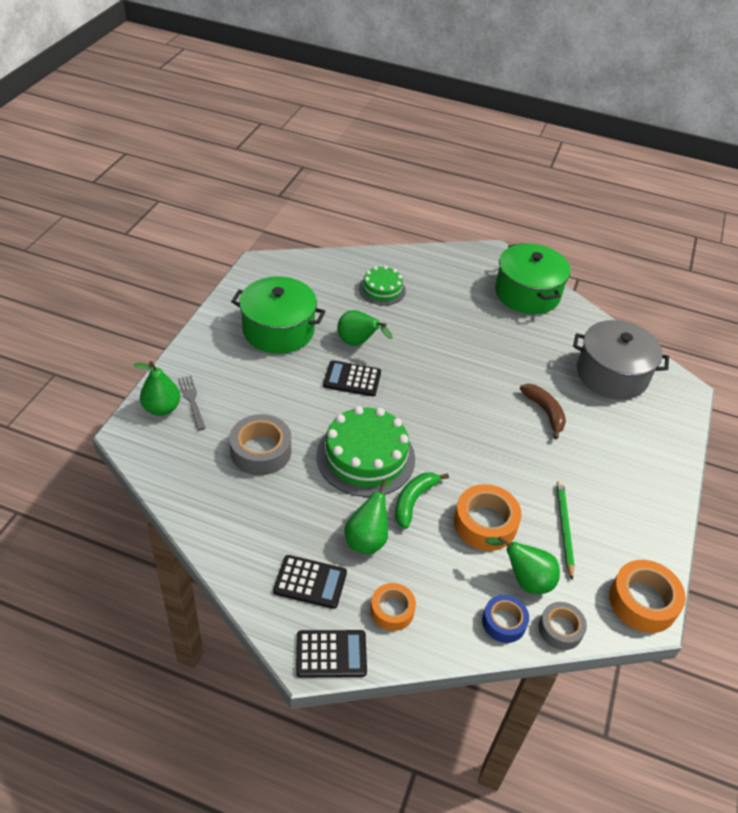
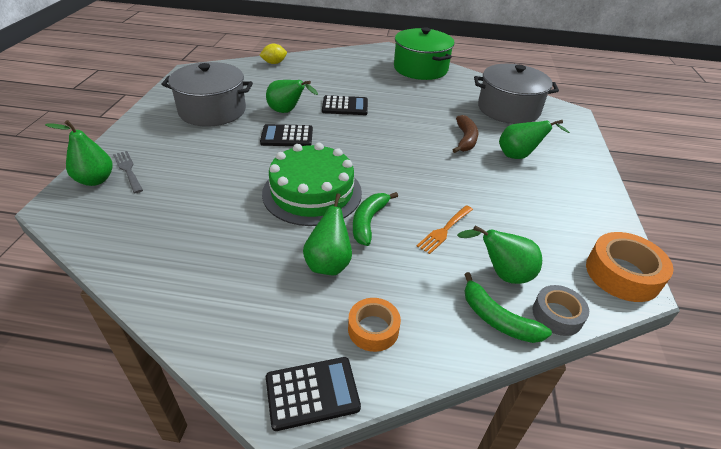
camera: 10 degrees left, 5 degrees down
grey tape [229,414,291,475] -> none
green pot [231,276,326,354] -> grey pot [161,62,253,127]
black calculator [273,555,347,609] -> black calculator moved to [322,95,368,115]
green cake [359,266,406,305] -> none
orange tape [454,484,522,551] -> orange fork [417,205,473,254]
blue tape [482,595,529,643] -> green banana [464,272,552,343]
brown banana [520,384,566,440] -> brown banana turned 45 degrees clockwise [453,115,478,153]
green pencil [556,481,575,580] -> none
none -> yellow lemon [259,44,287,64]
none -> green pear [499,120,570,159]

